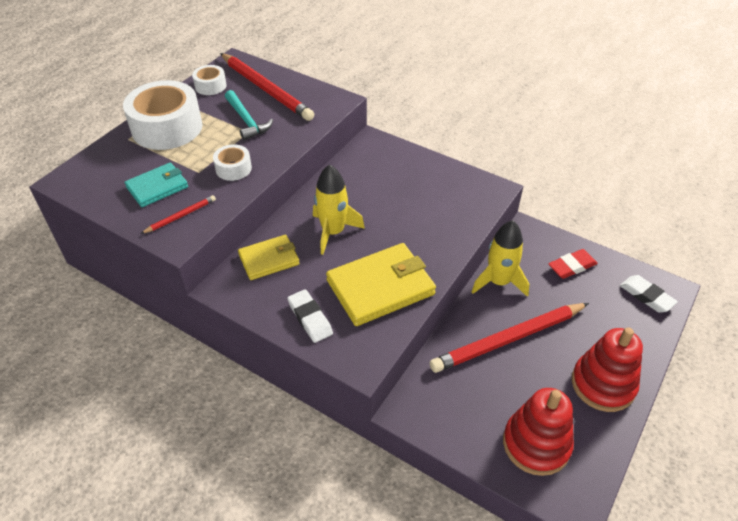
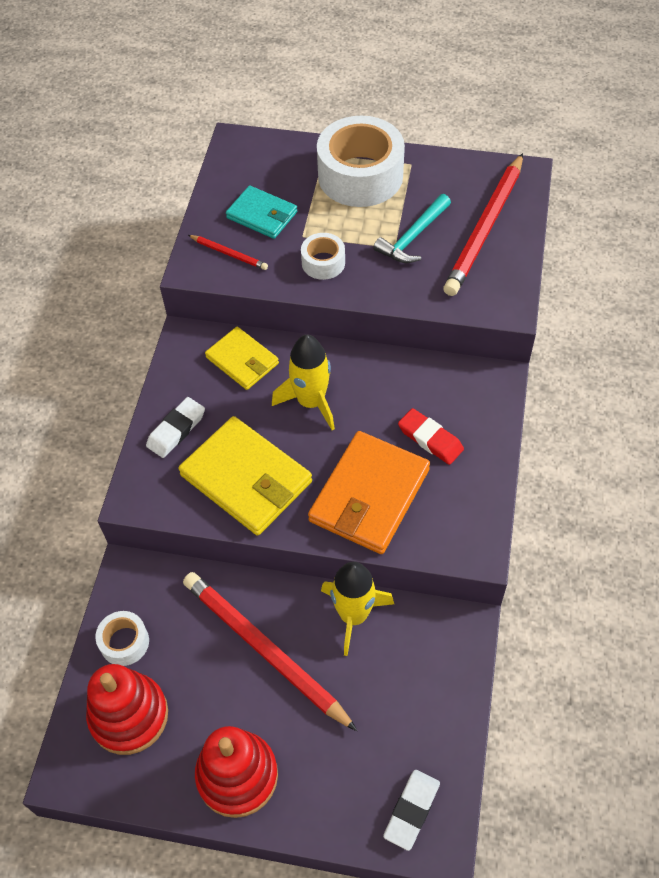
camera: 70 degrees right, 10 degrees up
white tape [192,65,227,95] -> white tape moved to [95,611,149,666]
red eraser [548,249,598,279] -> red eraser moved to [398,408,464,465]
none -> orange wallet [308,431,430,554]

